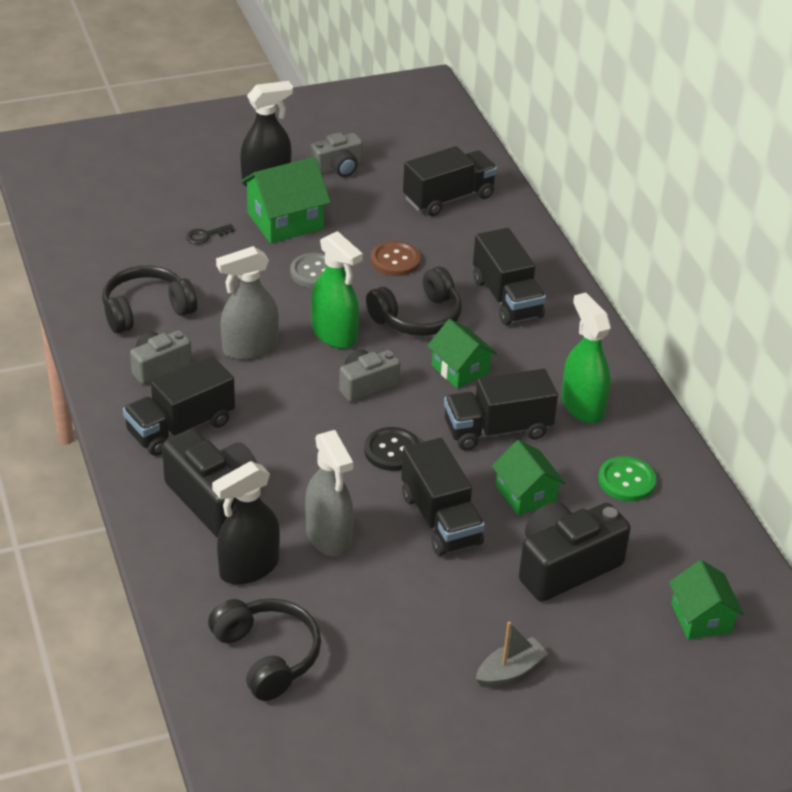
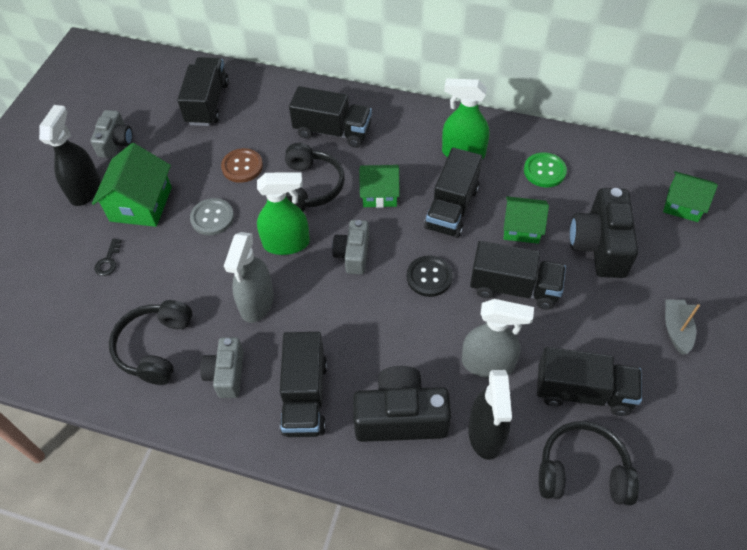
camera: 50 degrees left, 15 degrees up
none -> black truck [537,347,642,416]

